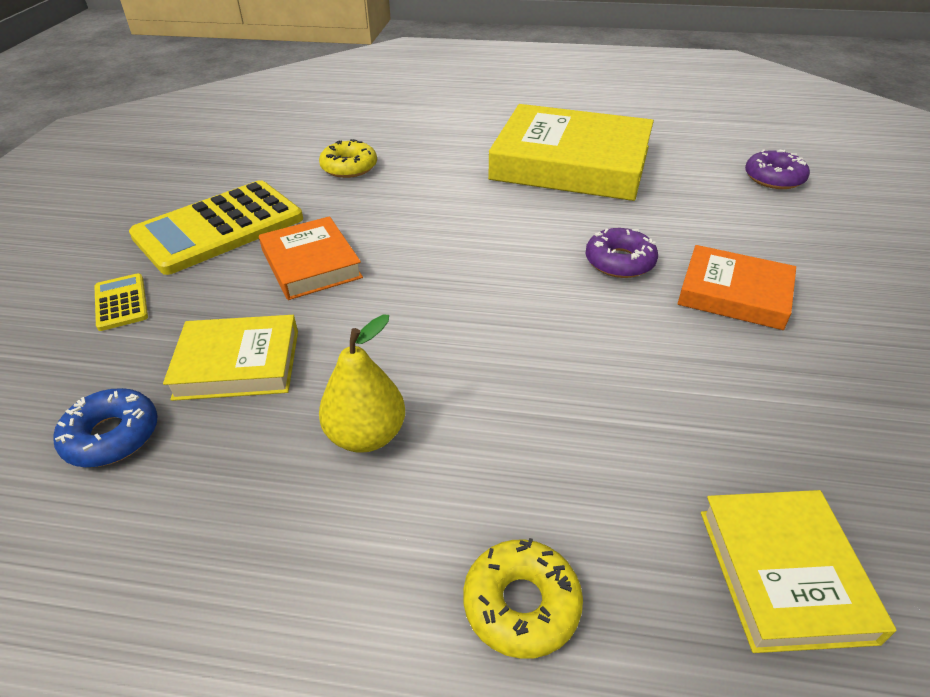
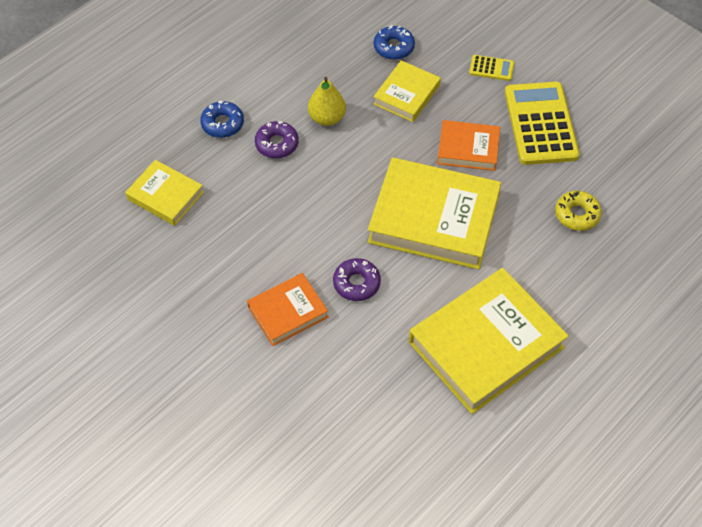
camera: 125 degrees right, 15 degrees up
yellow donut [463,538,583,659] -> blue donut [200,101,244,138]
purple donut [745,149,810,189] -> purple donut moved to [255,121,299,158]
none -> yellow book [368,158,501,270]

